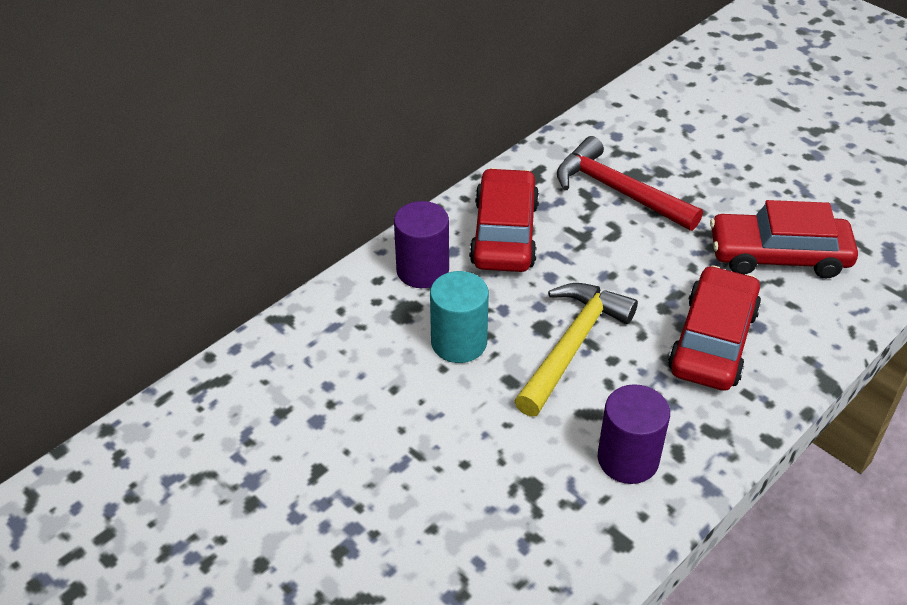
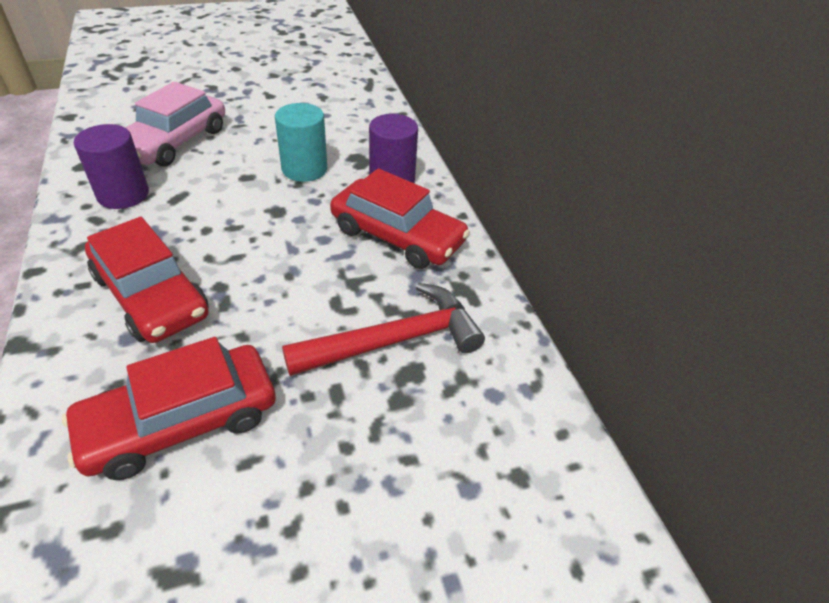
camera: 115 degrees right, 0 degrees up
yellow hammer [514,283,638,417] -> none
red car [710,200,858,278] -> red car turned 150 degrees counterclockwise [62,337,276,480]
none -> pink car [126,81,225,167]

